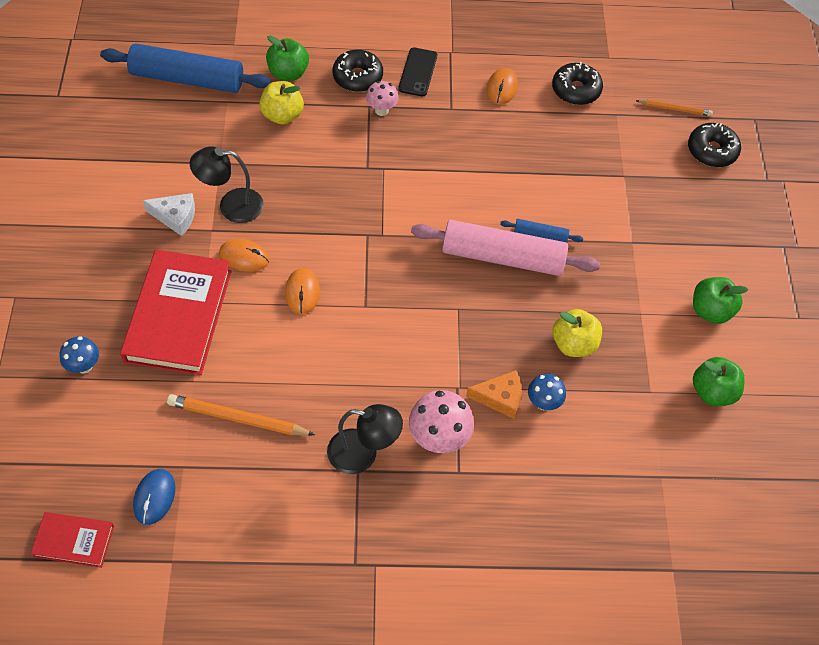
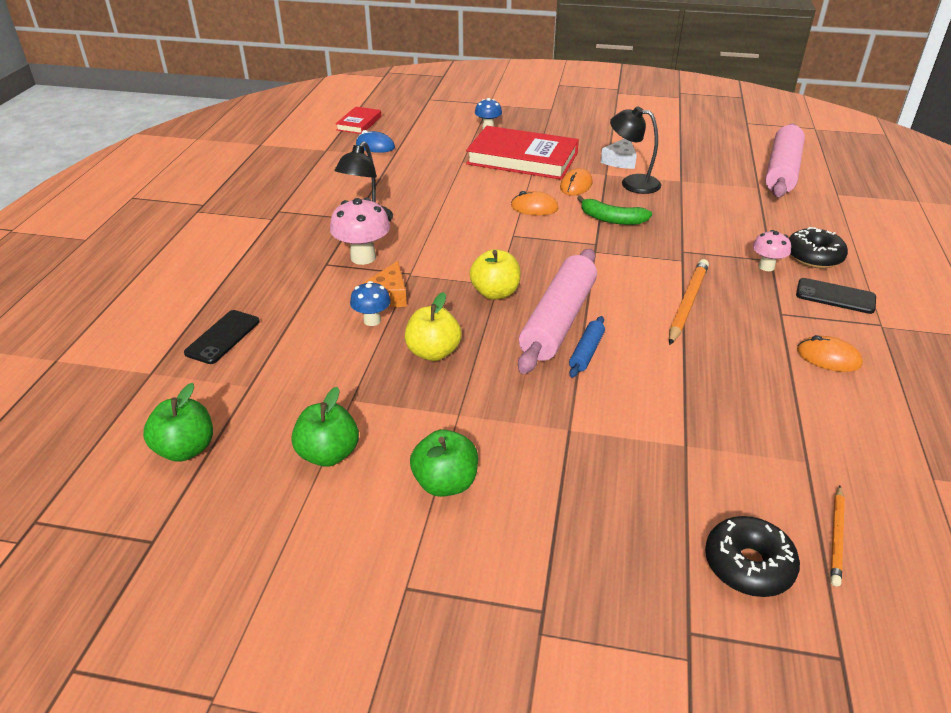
camera: 105 degrees right, 20 degrees down
blue rolling pin [100,43,271,93] -> pink rolling pin [765,124,805,197]
orange pencil [167,394,315,436] -> orange pencil moved to [669,259,709,345]
black lamp [190,147,264,223] -> black lamp turned 75 degrees counterclockwise [610,106,661,194]
yellow apple [259,81,304,124] -> yellow apple moved to [469,249,521,300]
green apple [266,36,309,81] -> green apple moved to [143,383,213,462]
black donut [552,62,603,105] -> none
none -> black phone [184,310,260,364]
none -> green banana [577,196,652,225]

